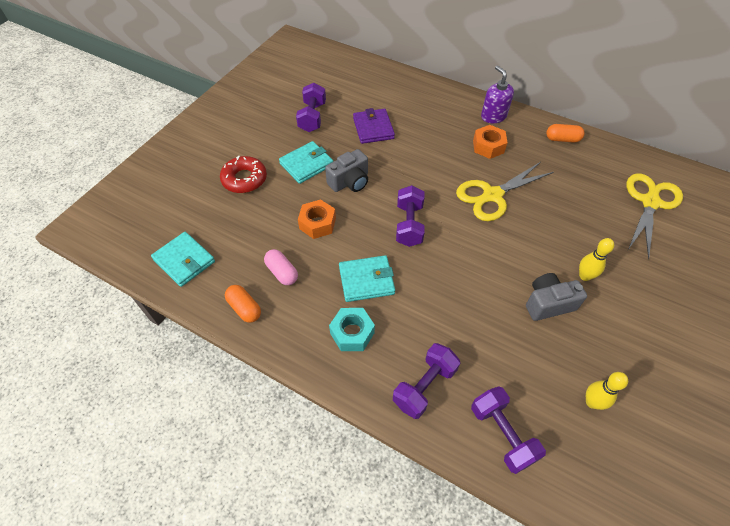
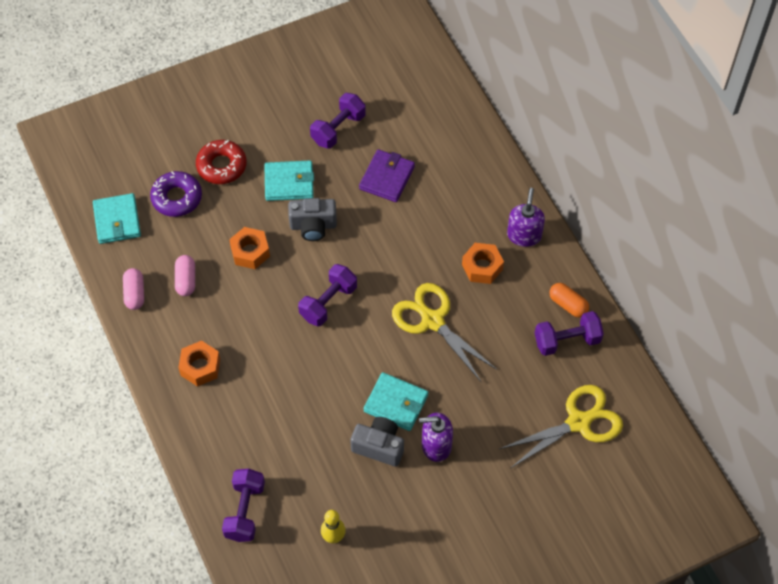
camera: 35 degrees right, 5 degrees up
orange capsule [225,285,261,323] -> pink capsule [123,268,144,310]
turquoise nut [329,308,375,351] -> orange nut [178,341,220,387]
turquoise wallet [339,255,395,302] -> turquoise wallet moved to [364,372,428,431]
purple dumbbell [393,343,460,419] -> purple dumbbell moved to [535,311,604,356]
yellow scissors [456,162,554,221] -> yellow scissors turned 45 degrees clockwise [392,283,498,383]
yellow bowling pin [579,238,614,281] -> purple soap dispenser [419,412,453,462]
none -> purple donut [150,171,202,217]

